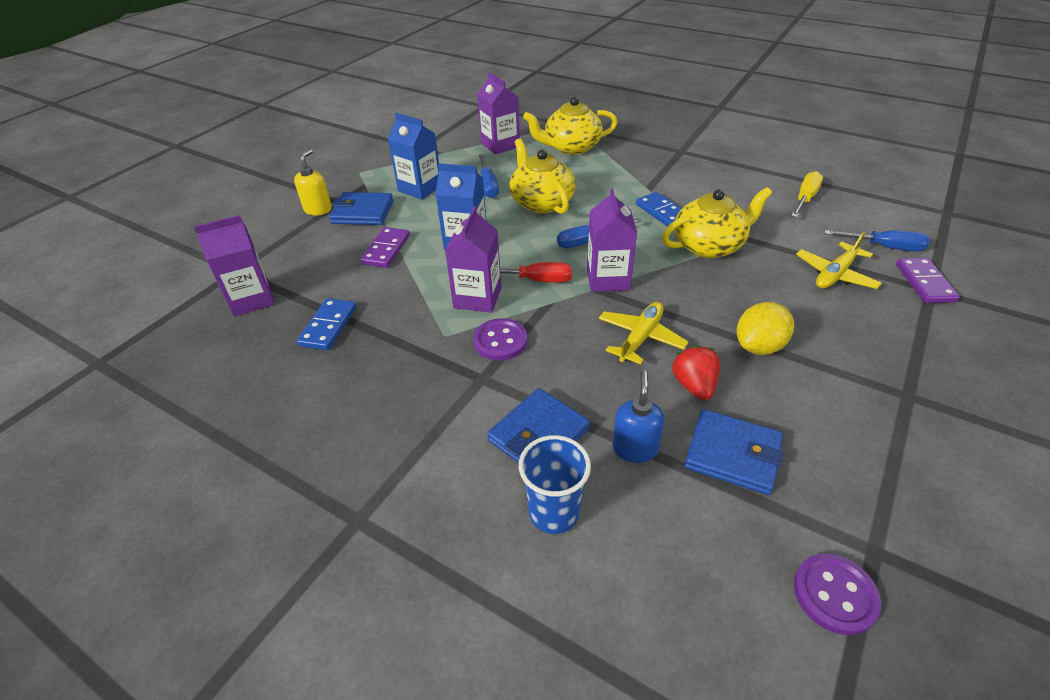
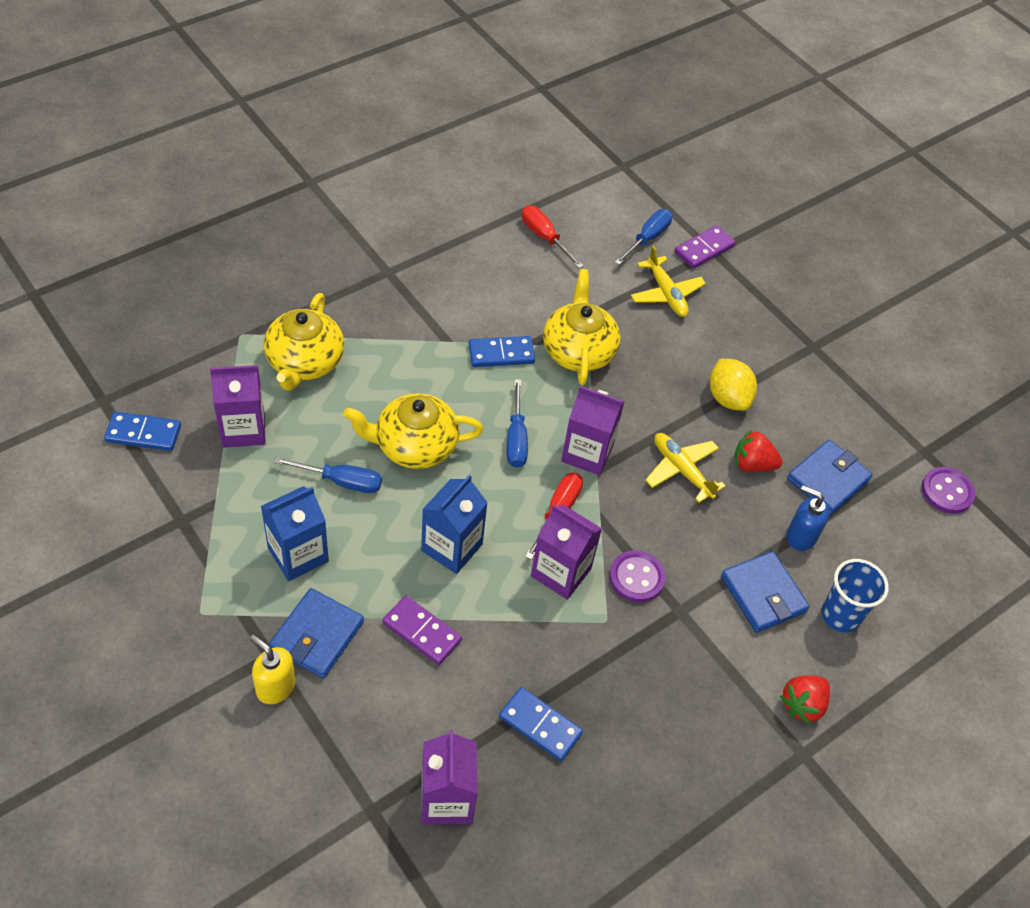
camera: 75 degrees left, 10 degrees up
yellow screwdriver [791,171,823,217] -> red screwdriver [522,205,584,269]
purple domino [896,258,960,303] -> purple domino turned 60 degrees counterclockwise [675,225,736,269]
none -> blue domino [104,412,181,451]
none -> red strawberry [780,675,830,724]

